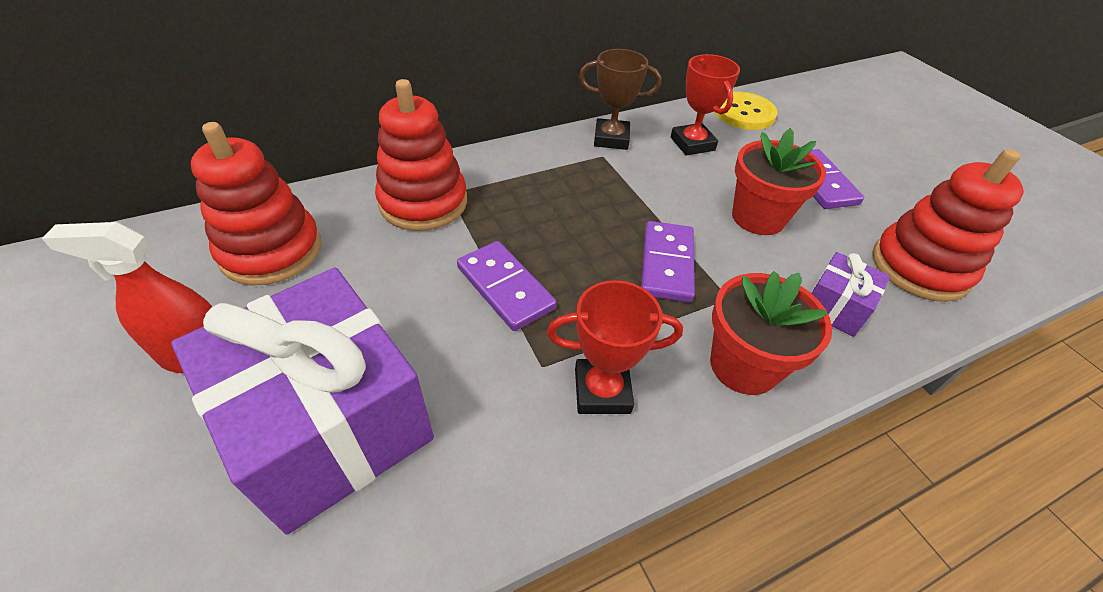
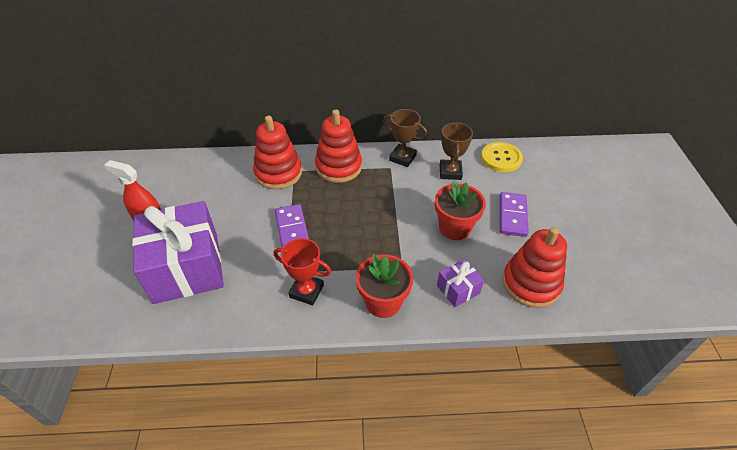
camera: 25 degrees right, 0 degrees up
red stacking toy [191,122,321,285] -> red stacking toy moved to [315,109,362,183]
purple domino [641,221,695,303] -> none
red trophy [671,54,740,156] -> brown trophy [440,122,473,180]

